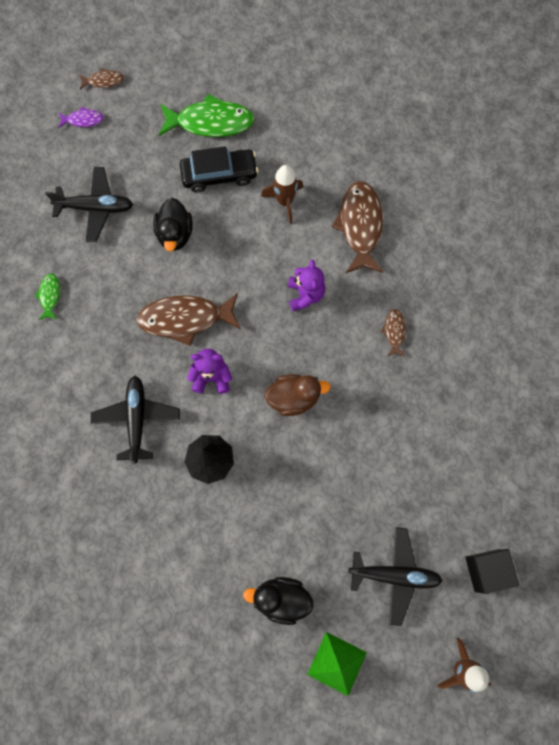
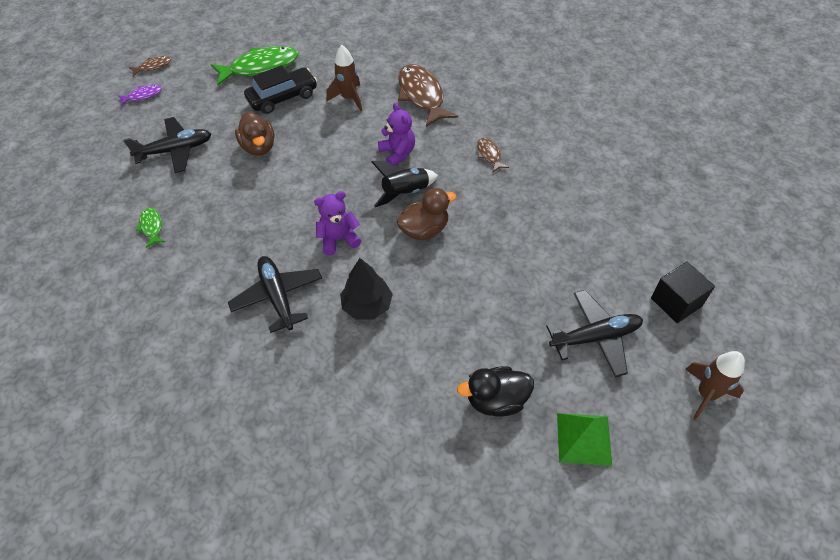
camera: 20 degrees left, 20 degrees down
brown fish [137,293,241,346] -> none
black duck [153,198,193,251] -> brown duck [235,112,275,156]
none -> black rocket [371,161,438,207]

